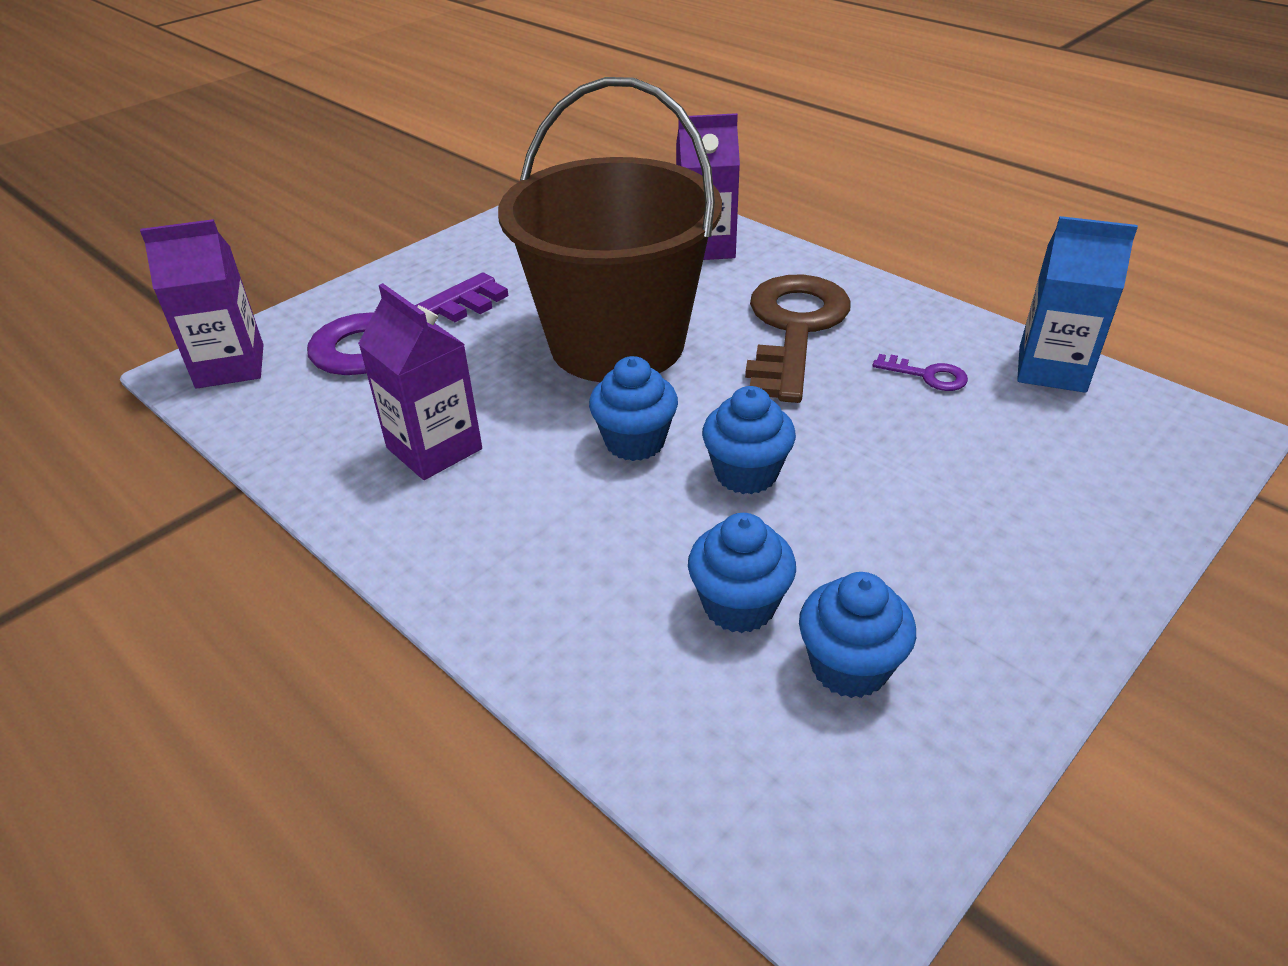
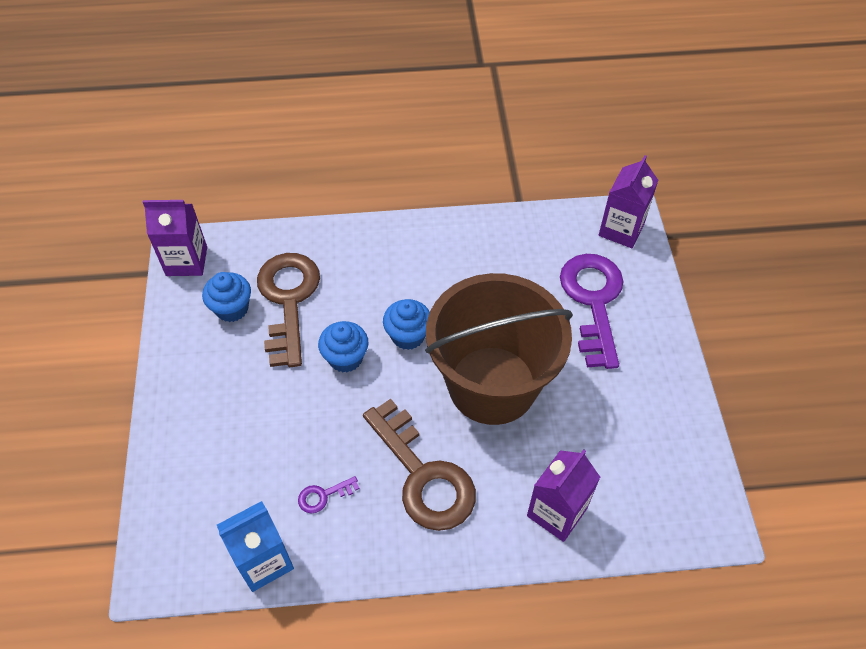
camera: 130 degrees right, 15 degrees up
purple carton [358,283,482,480] -> purple carton moved to [143,200,207,276]
blue cupcake [688,513,796,633] -> brown key [257,253,320,367]

